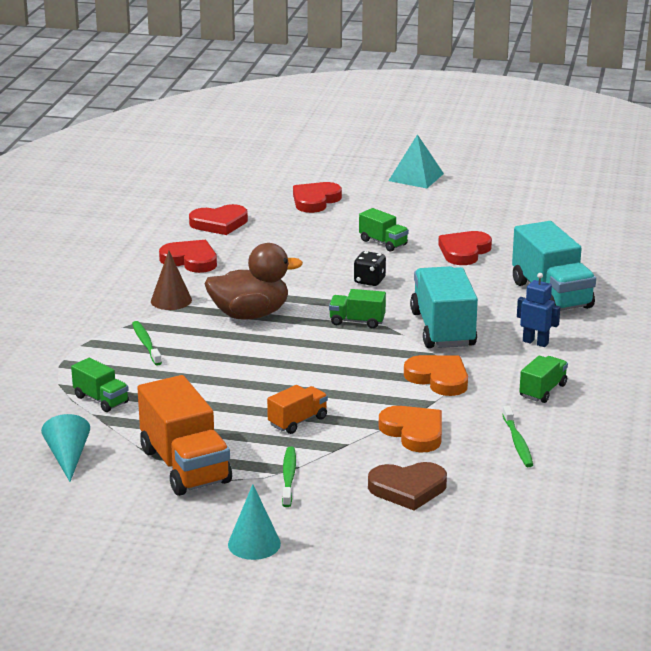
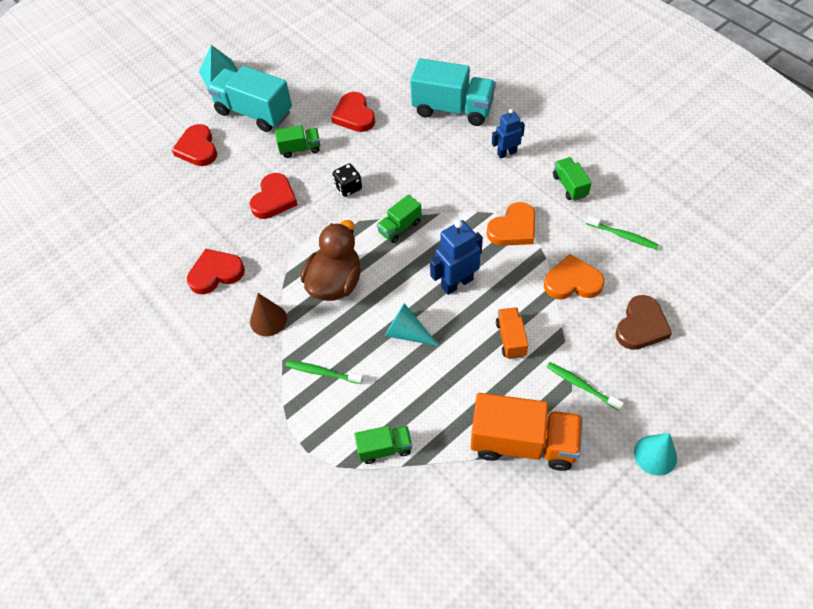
camera: 50 degrees left, 30 degrees up
turquoise cone [41,414,90,482] -> turquoise cone moved to [385,303,439,346]
red heart [189,204,248,235] -> red heart moved to [250,173,298,219]
orange heart [404,355,468,396] -> orange heart turned 150 degrees clockwise [487,202,535,246]
turquoise truck [410,266,478,348] -> turquoise truck moved to [207,66,292,132]
none -> blue robot [430,220,483,295]

